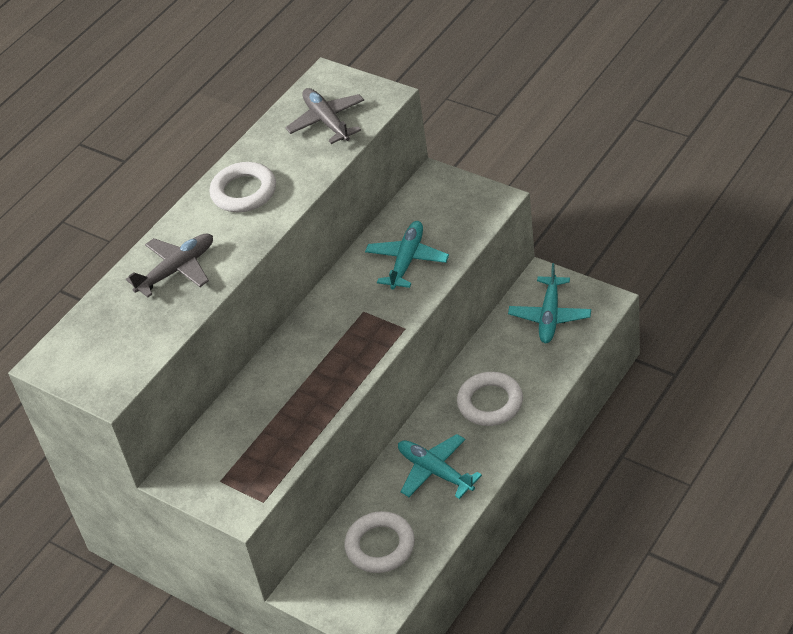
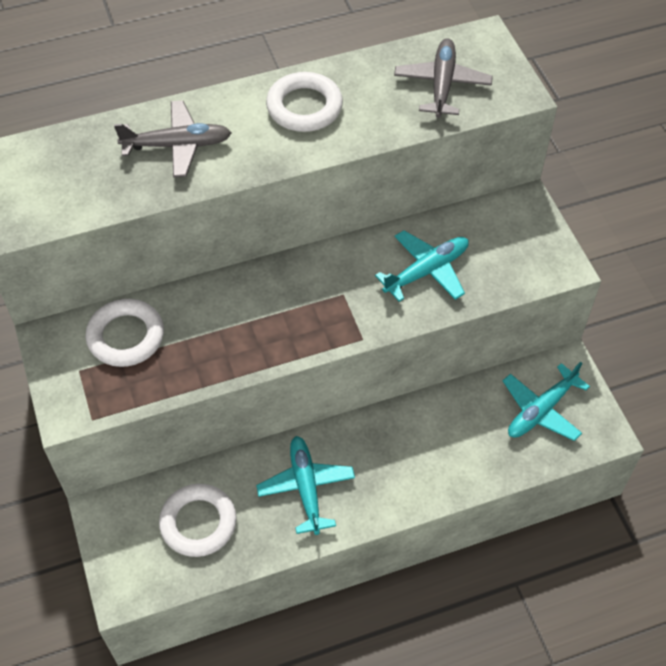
camera: 30 degrees right, 10 degrees up
white ring [457,372,523,426] -> white ring moved to [85,299,164,367]

